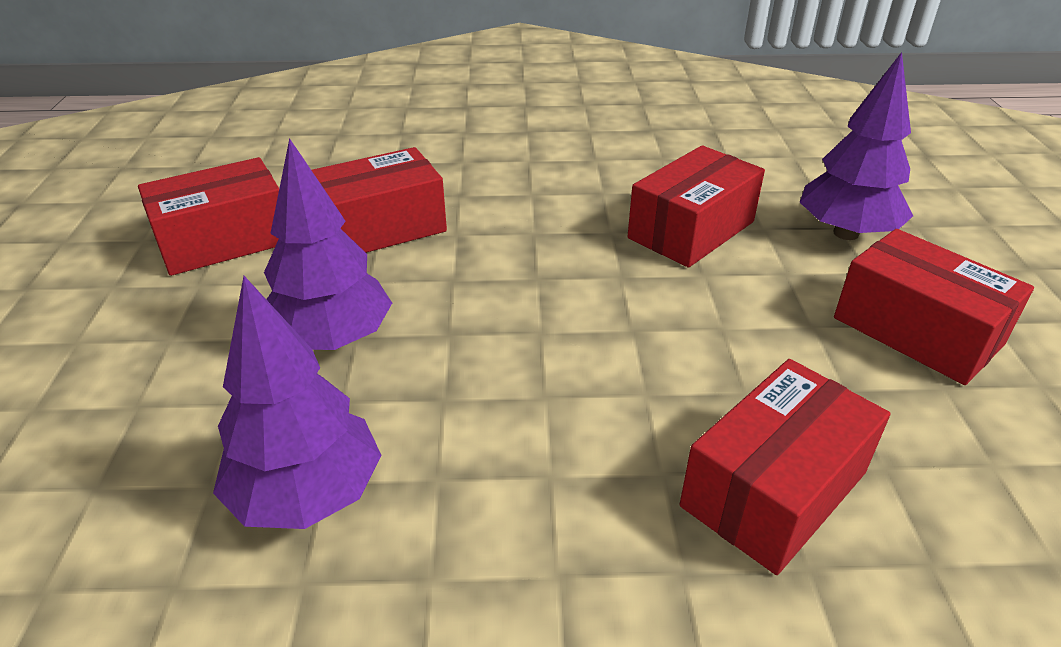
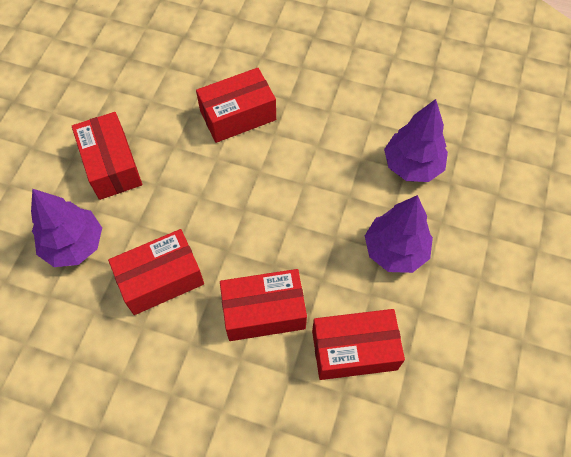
camera: 160 degrees left, 25 degrees up
red box [138,157,279,276] -> red box moved to [220,269,307,341]

